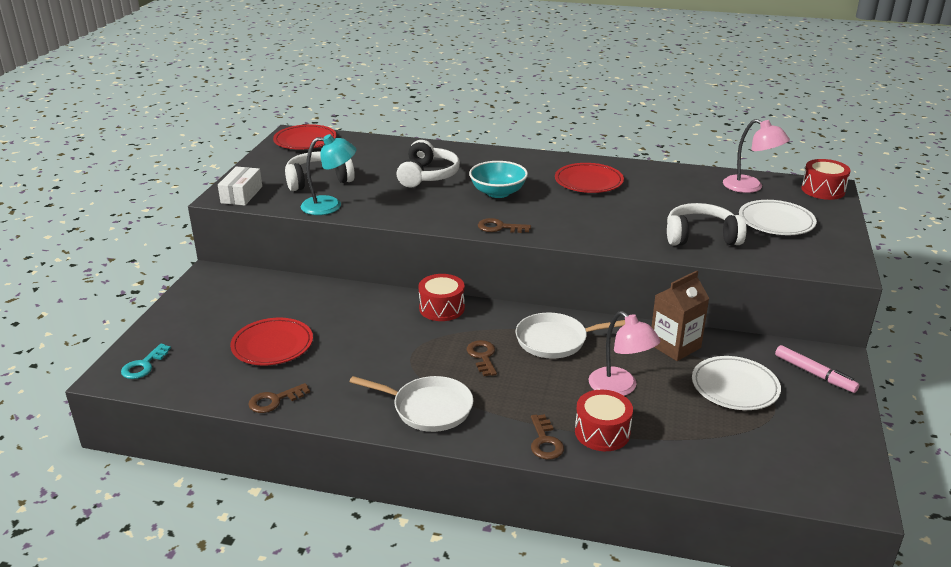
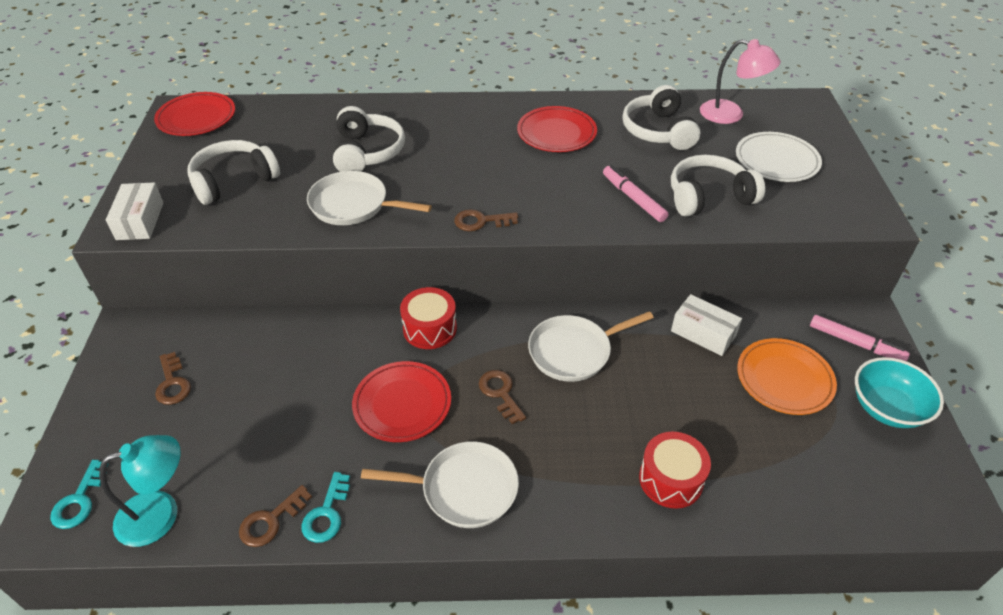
camera: 15 degrees left, 15 degrees up
red plate [230,318,313,365] -> red plate moved to [352,361,451,442]
turquoise lamp [301,134,356,215] -> turquoise lamp moved to [99,435,181,547]
turquoise bowl [469,161,528,198] -> turquoise bowl moved to [855,357,944,428]
brown key [531,414,564,460] -> brown key moved to [155,352,191,405]
pink lamp [588,311,661,396] -> none
brown carton [652,271,710,361] -> white box [671,294,742,356]
white plate [692,356,781,410] -> orange plate [737,338,837,415]
red drum [801,159,851,200] -> none
none -> turquoise key [301,472,350,543]
none -> white pan [307,171,432,225]
none -> pink marker [603,165,669,222]
none -> white headphones [622,85,701,150]

